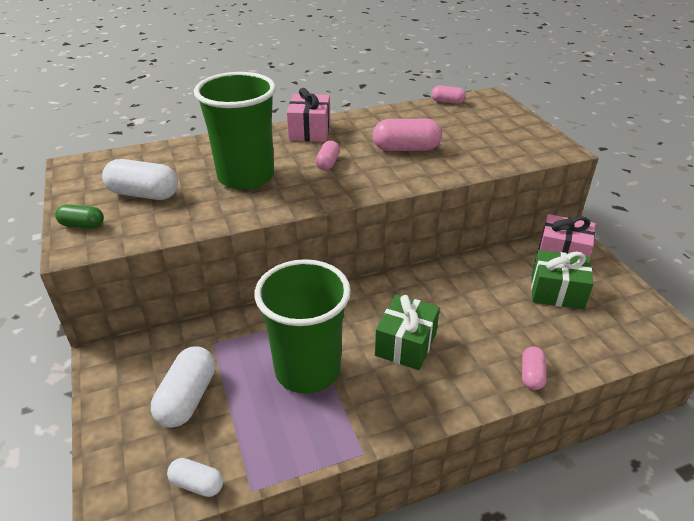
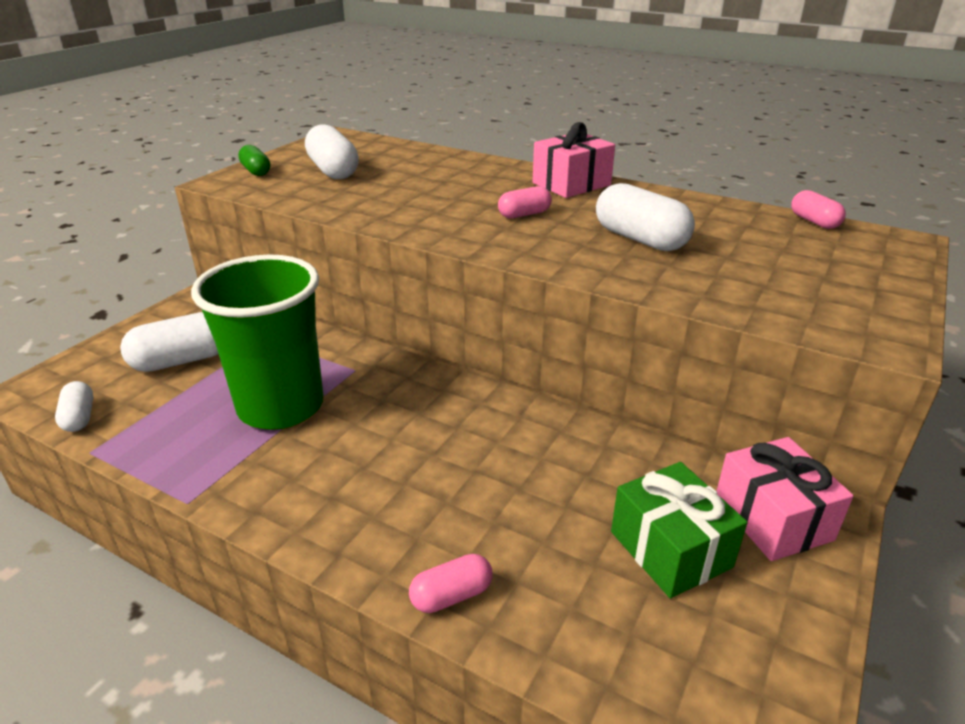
camera: 50 degrees right, 5 degrees down
green cup [194,72,276,190] -> none
pink capsule [373,119,442,151] -> white capsule [596,183,695,251]
green gift [375,294,440,370] -> none

